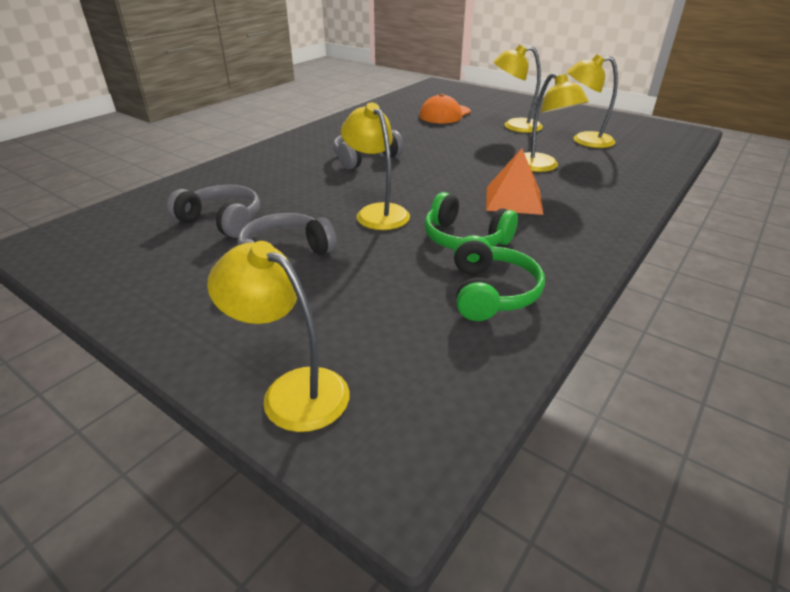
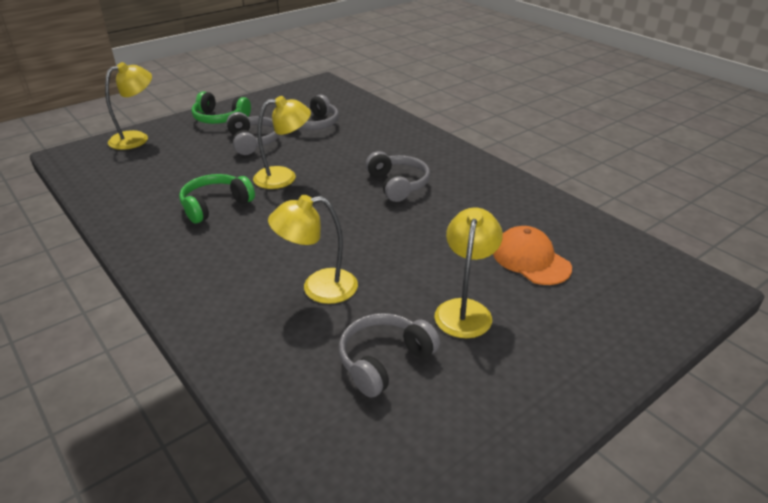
camera: 105 degrees right, 0 degrees up
green headphones [454,235,545,321] -> green headphones moved to [191,91,251,124]
orange pyramid [486,148,544,215] -> none
yellow lamp [567,54,618,148] -> grey headphones [339,313,440,398]

